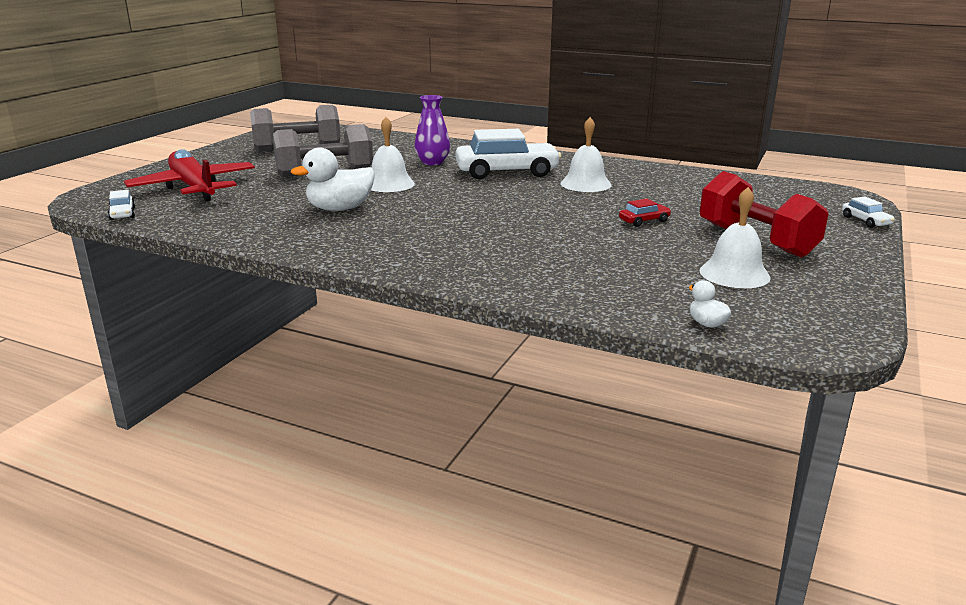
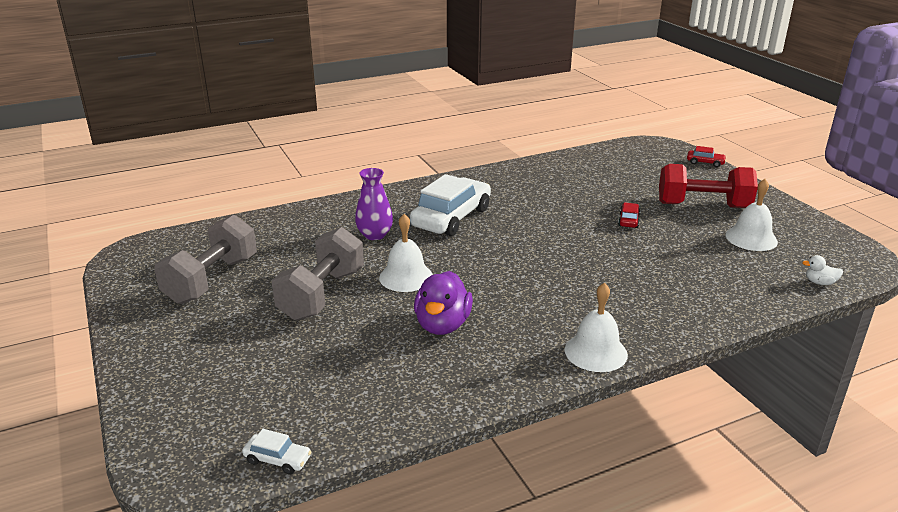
camera: 50 degrees left, 5 degrees up
red plane [124,149,255,201] -> none
white duck [291,147,375,211] -> purple duck [414,271,473,335]
white bell [561,117,612,192] -> white bell moved to [565,283,628,372]
white car [842,196,895,228] -> red car [687,146,726,167]

